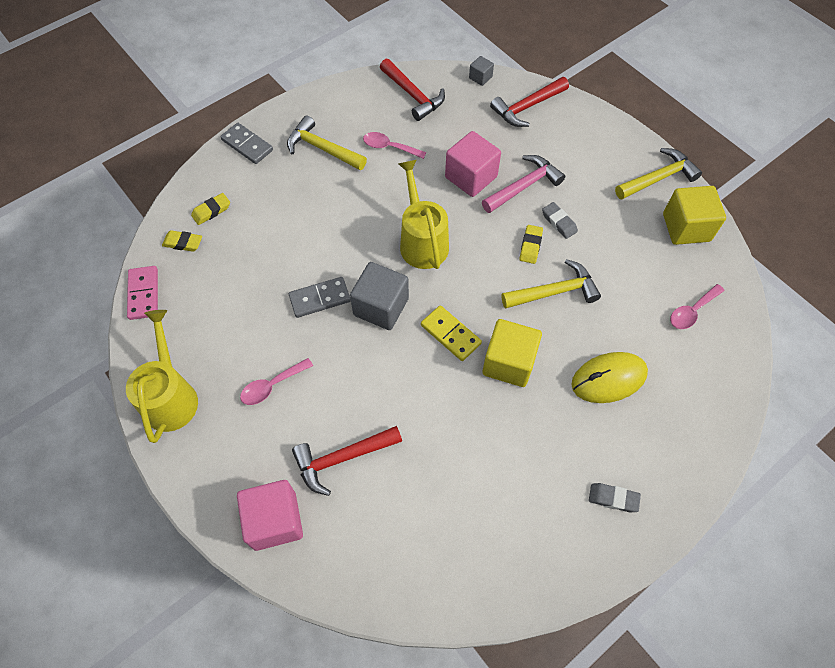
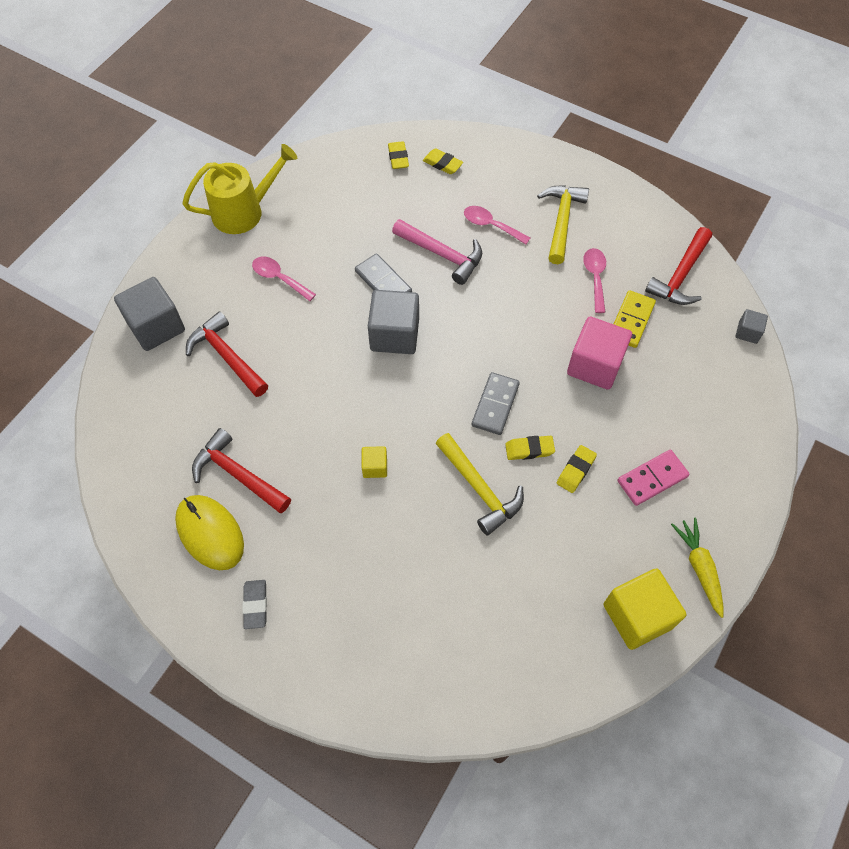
camera: 70 degrees right, 0 degrees up
pink domino [127,266,158,320] -> pink domino moved to [618,450,689,506]
grey domino [221,123,273,164] -> grey domino moved to [472,372,520,435]
pink cube [237,480,303,551] -> grey cube [114,277,185,351]
yellow watering can [398,160,449,269] -> none
yellow domino [421,305,482,361] -> yellow domino moved to [614,290,656,348]
pink hammer [482,155,565,213] -> pink hammer moved to [392,219,482,285]
yellow cube [482,319,542,387] -> yellow cube [362,446,387,478], size x0.49
red hammer [490,77,569,127] -> red hammer moved to [192,428,291,513]
grey eraser [542,202,578,239] -> yellow eraser [557,445,597,493]
yellow mouse [571,352,648,403] -> yellow mouse moved to [175,495,244,570]
yellow hammer [615,148,702,200] -> yellow carrot [671,517,723,618]
pink spoon [670,284,725,329] -> pink spoon moved to [464,206,530,244]

